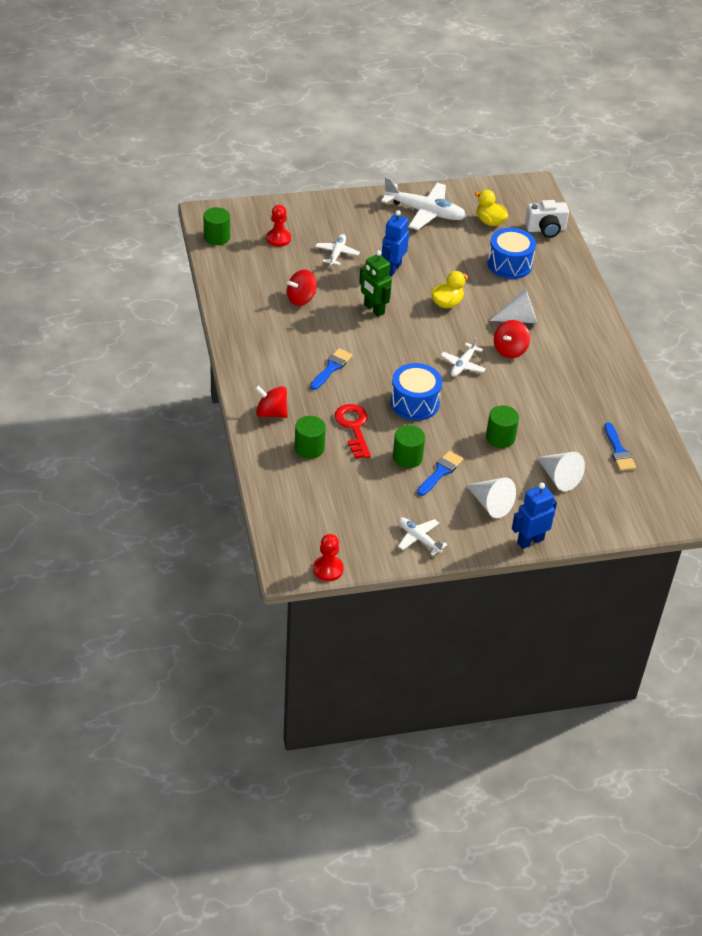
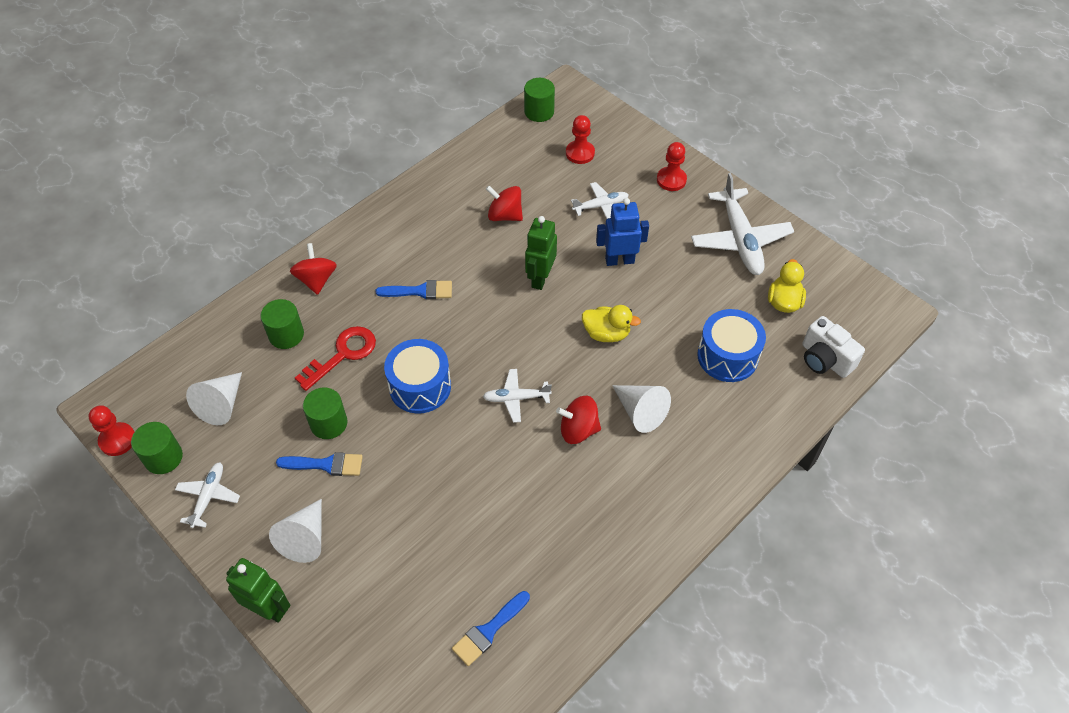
camera: 60 degrees right, 10 degrees up
green cylinder [486,405,519,448] -> green cylinder moved to [131,422,183,474]
blue robot [512,483,557,549] -> green robot [226,558,290,623]
white cone [537,452,585,491] -> white cone moved to [186,372,242,425]
none -> red pawn [657,142,687,191]

